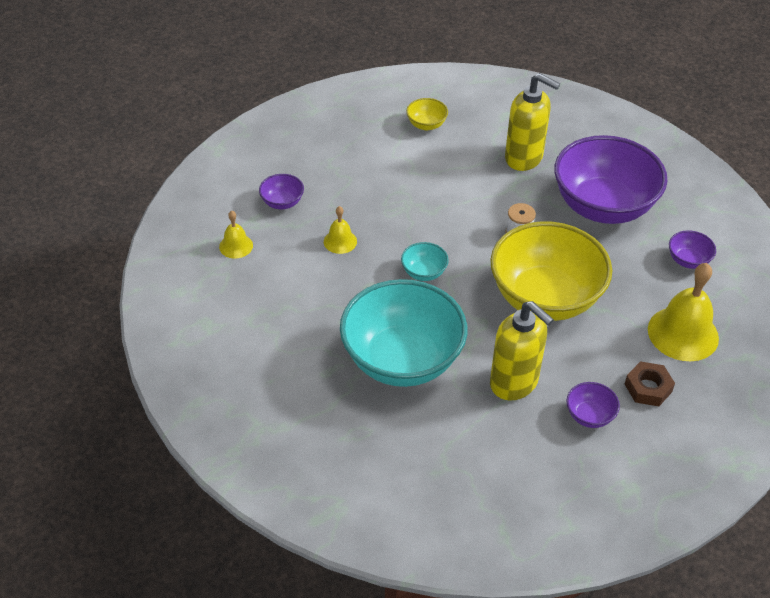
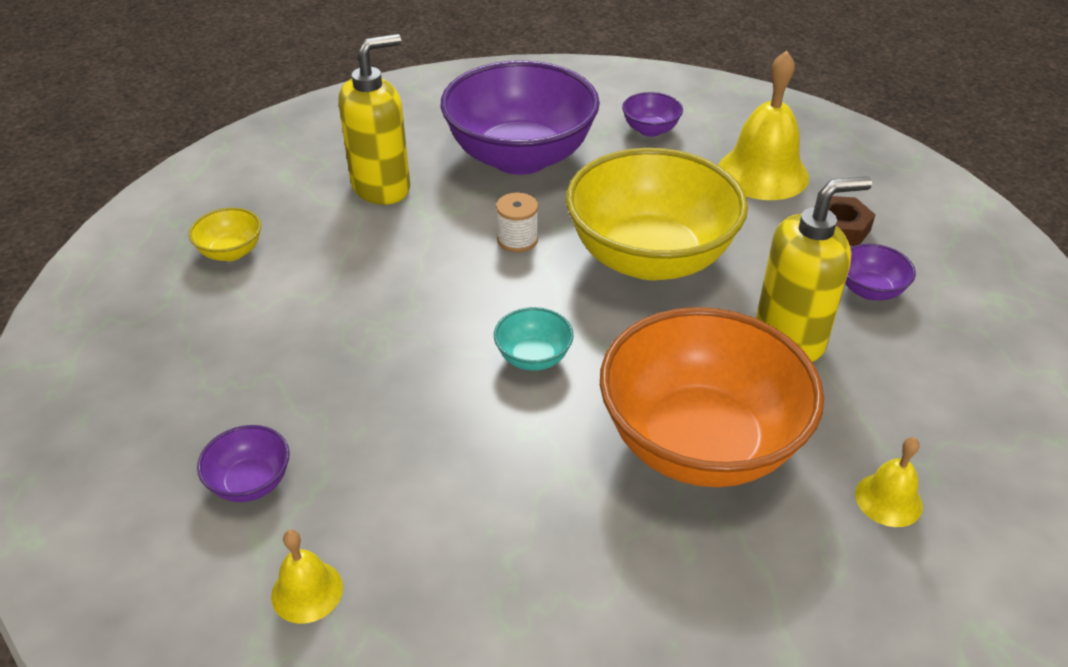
camera: 65 degrees left, 5 degrees down
yellow bell [324,206,357,254] -> yellow bell moved to [855,437,923,527]
turquoise bowl [340,279,467,387] -> orange bowl [600,307,824,487]

